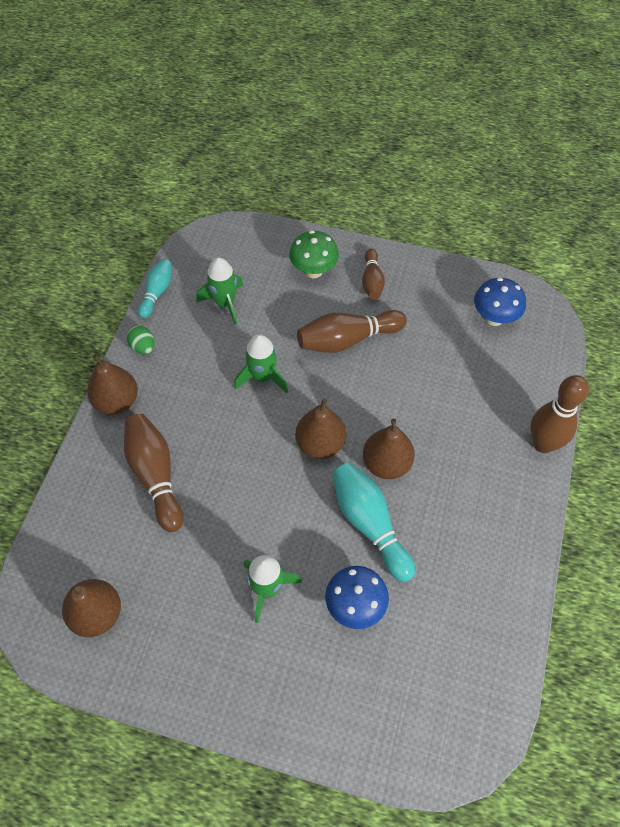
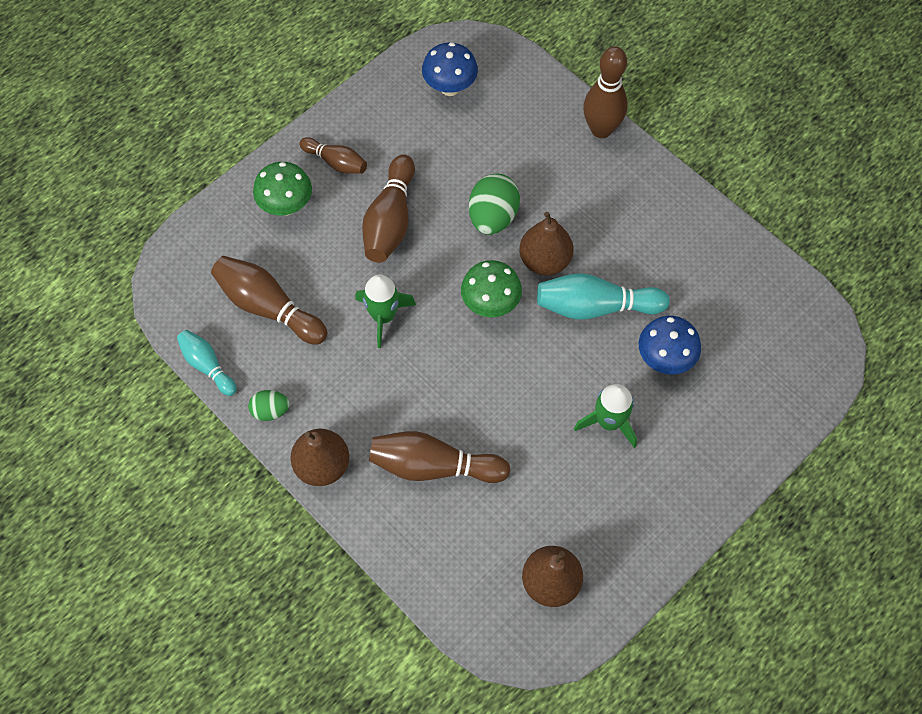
camera: 60 degrees left, 5 degrees up
green rocket [197,258,243,325] -> brown bowling pin [211,256,328,344]
brown pear [295,399,346,459] -> green mushroom [461,260,522,317]
none -> green egg [469,174,520,235]

